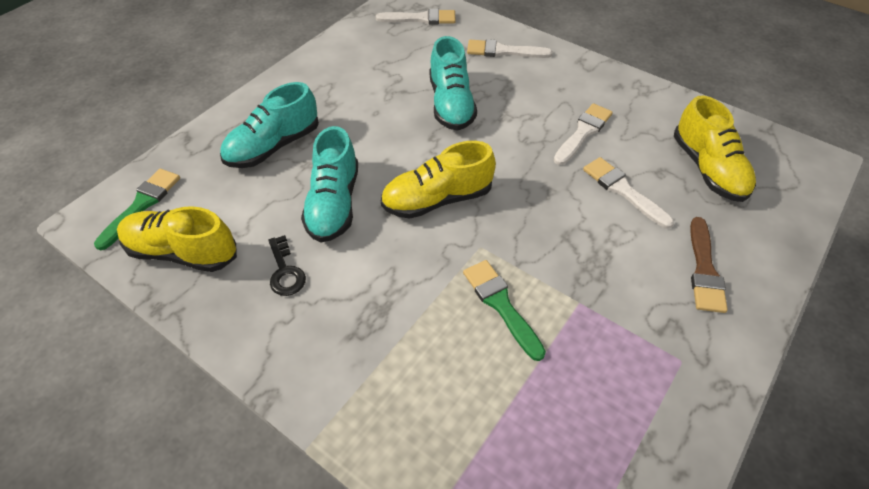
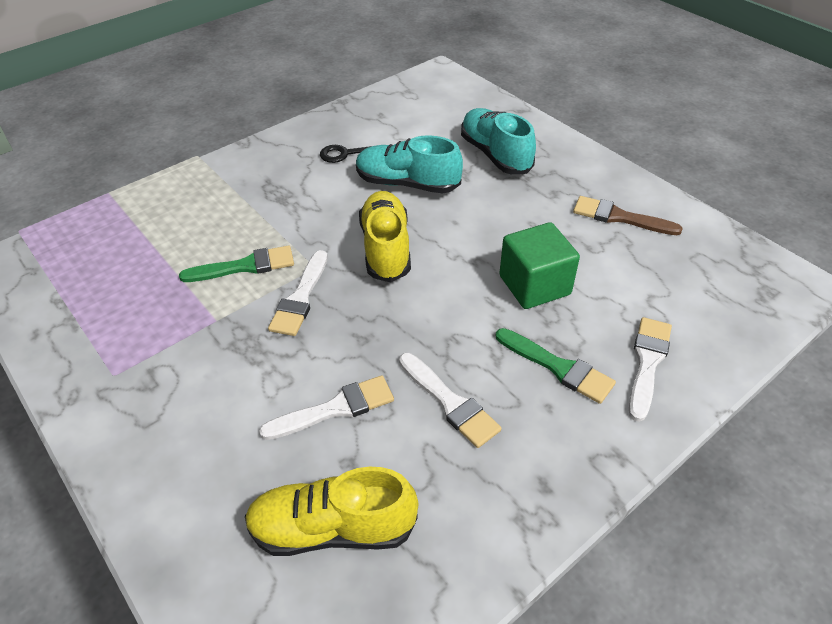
camera: 105 degrees right, 5 degrees down
green brush [94,169,180,250] -> green brush moved to [496,328,616,404]
yellow shoe [117,206,237,272] -> none
white brush [376,9,456,24] -> white brush moved to [268,250,328,336]
turquoise shoe [429,36,477,131] -> green cube [499,222,580,309]
brown brush [690,217,728,313] -> brown brush moved to [573,196,683,235]

